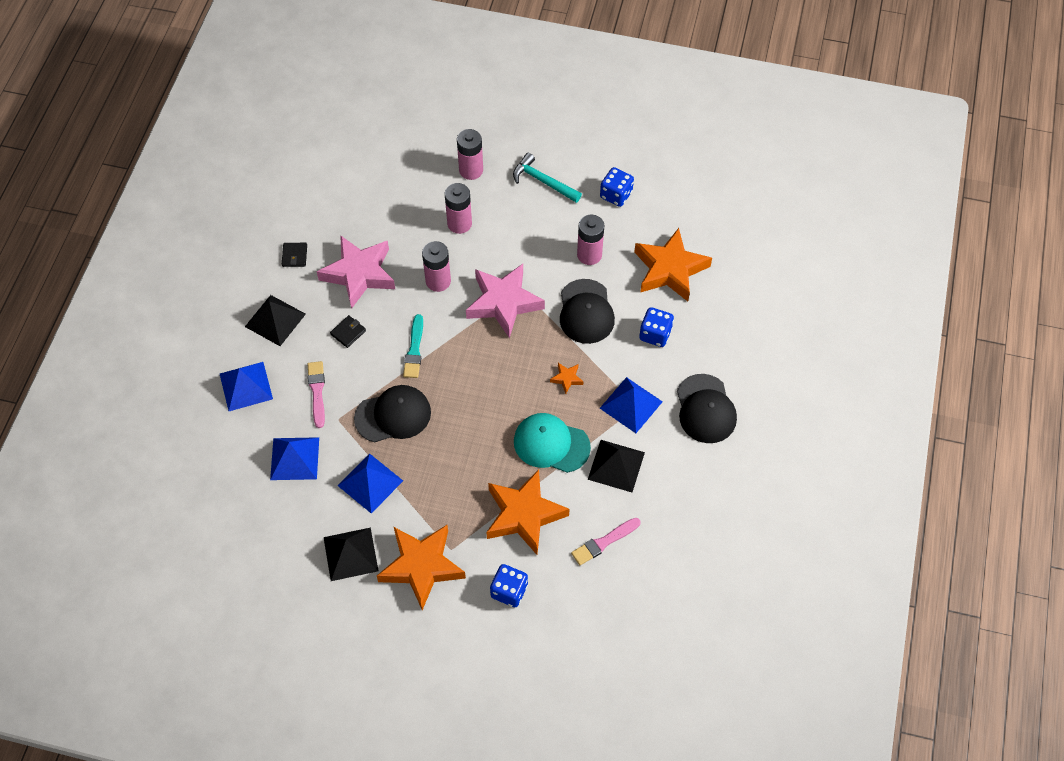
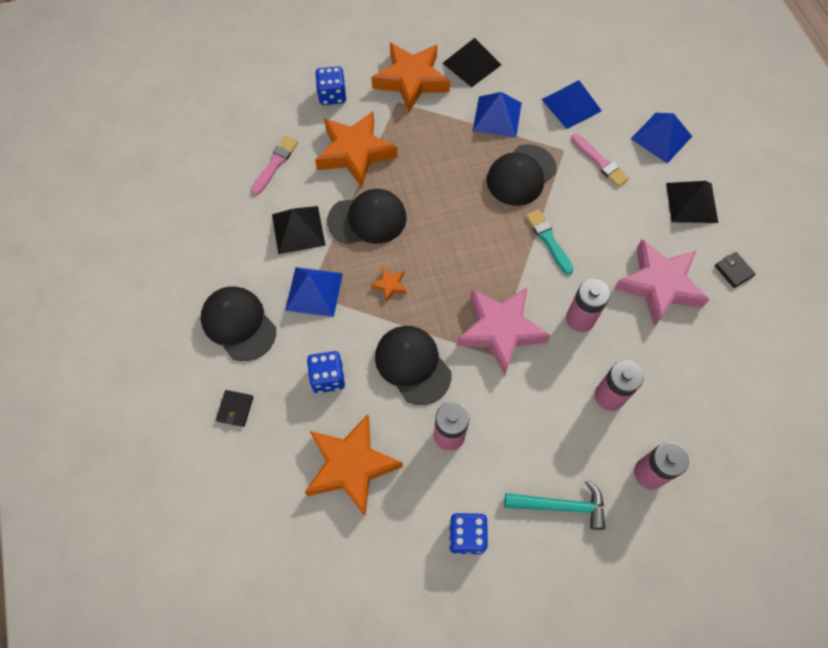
camera: 150 degrees right, 5 degrees up
black wallet [330,315,366,348] -> black wallet moved to [216,390,254,427]
turquoise cap [514,413,591,473] -> black cap [327,189,406,244]

